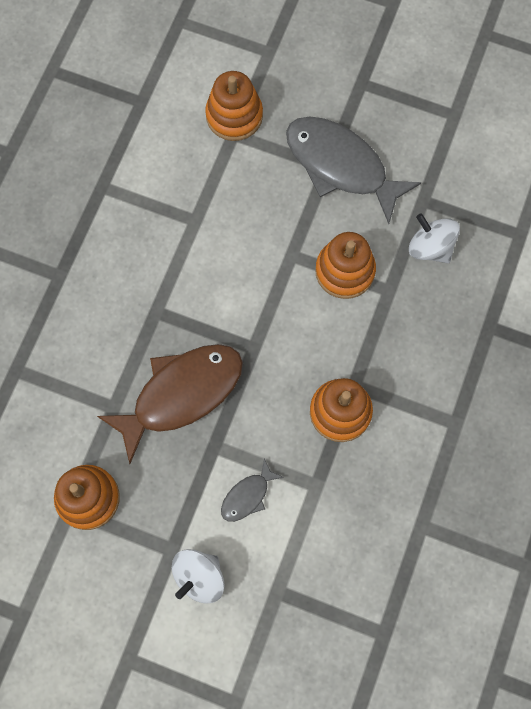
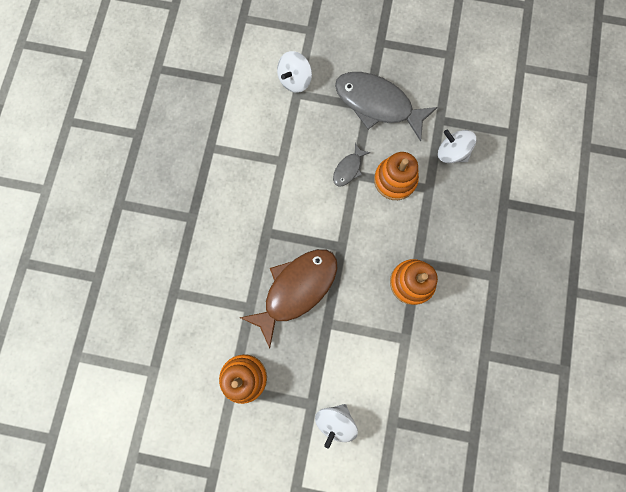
camera: 10 degrees left, 5 degrees up
orange stacking toy [205,71,263,141] -> white spinning top [277,51,312,93]
grey fish [221,458,284,522] -> grey fish moved to [333,143,371,187]

